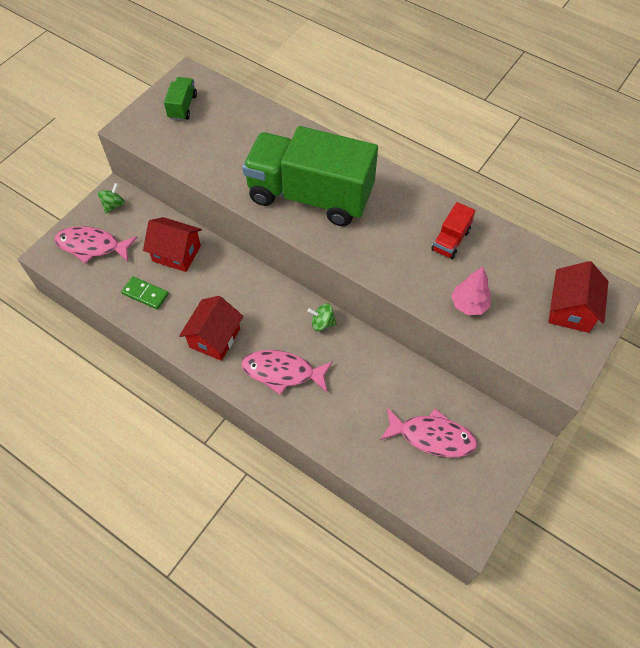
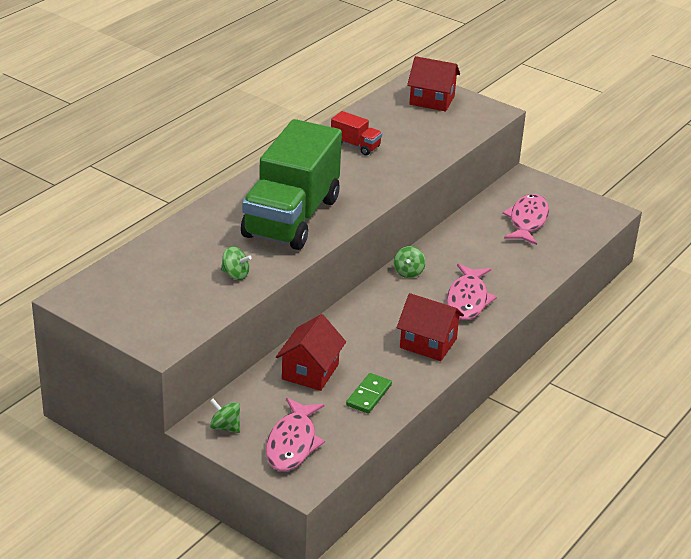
camera: 90 degrees left, 25 degrees down
green truck [164,77,197,121] -> none
pink tree [451,267,491,315] -> none
none -> green spinning top [221,246,252,280]

